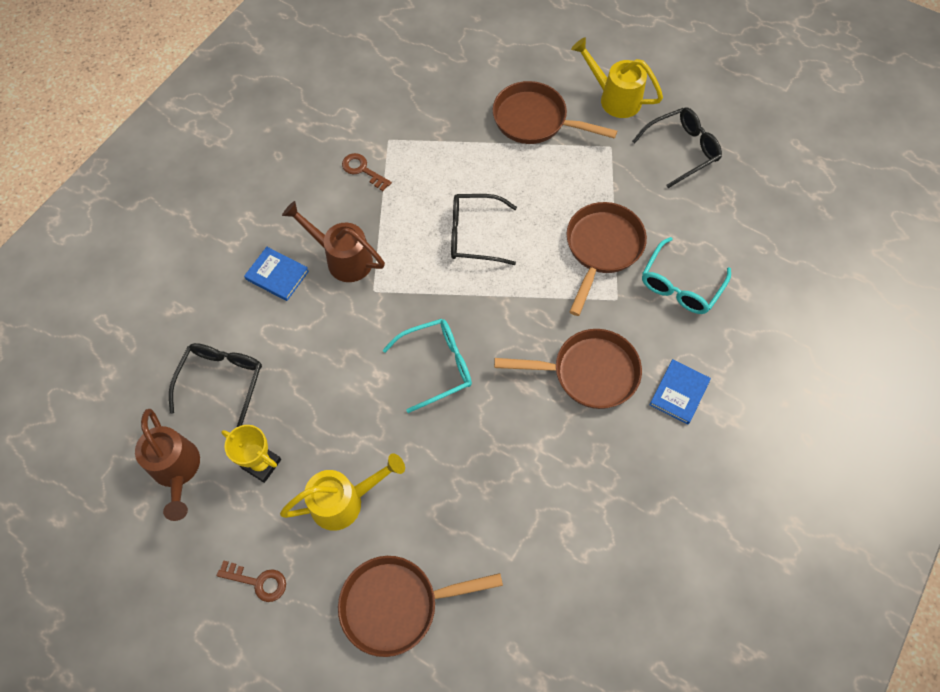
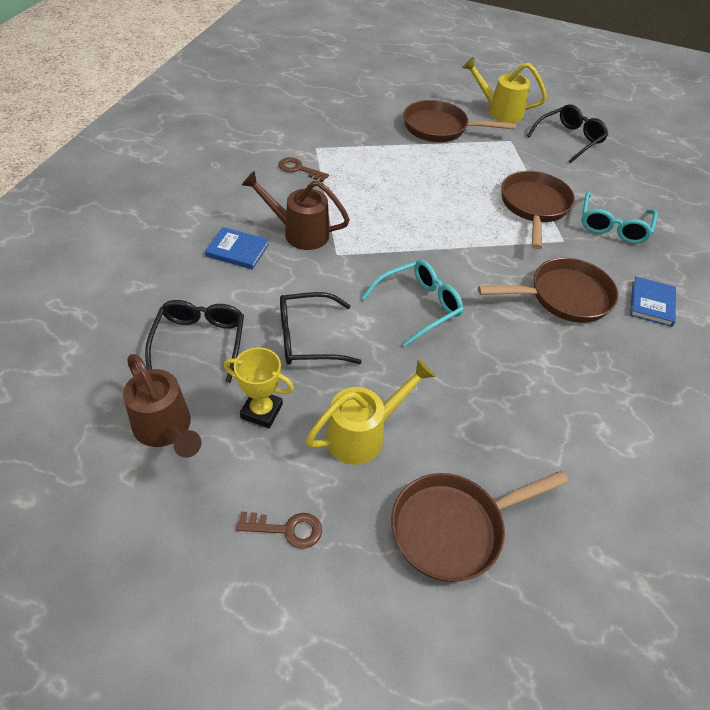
camera: 15 degrees left, 15 degrees down
black glasses [451,194,517,265] -> black glasses moved to [280,292,362,365]

